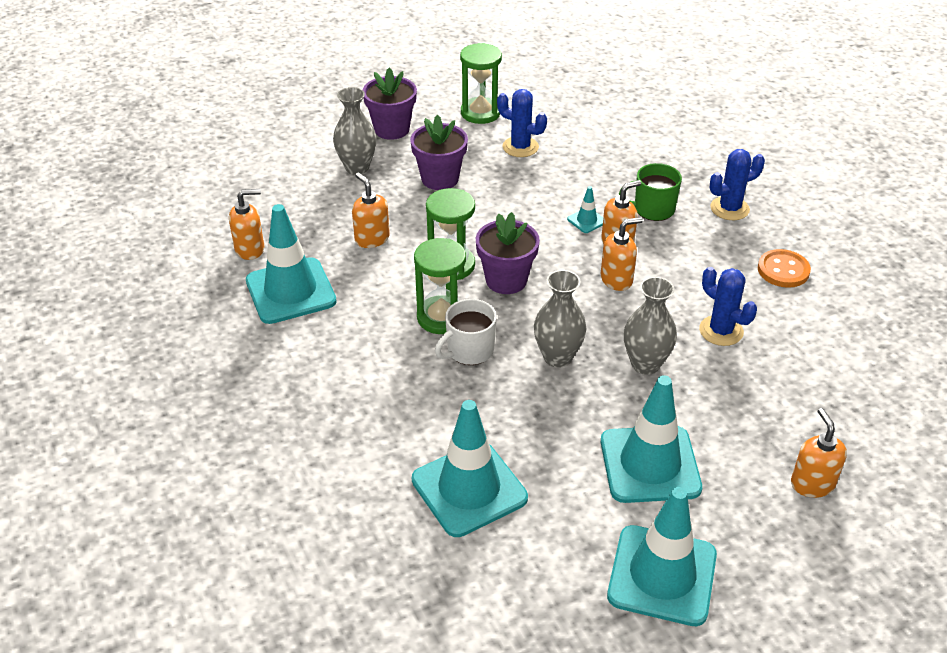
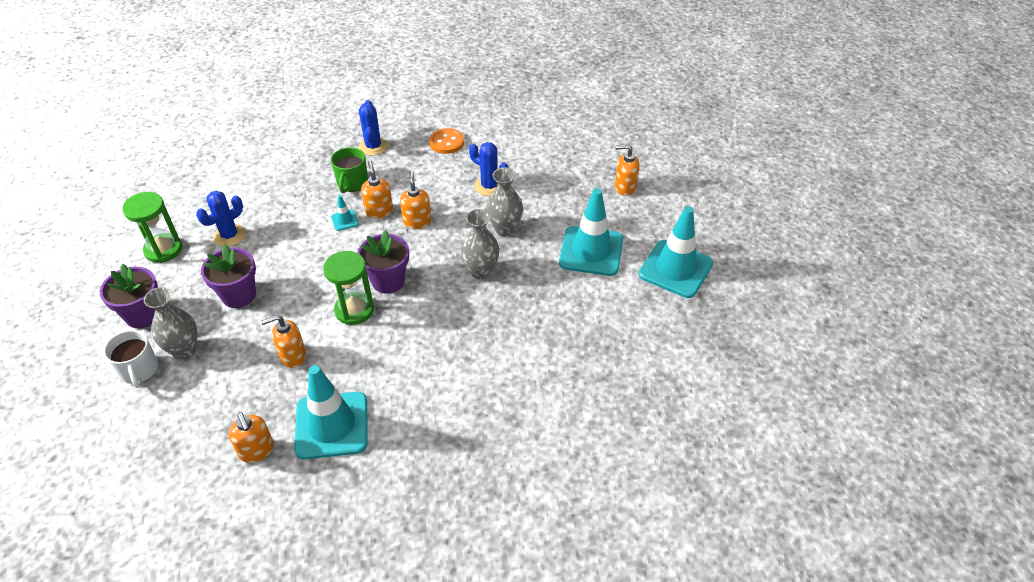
camera: 75 degrees left, 5 degrees up
orange soap dispenser [229,189,264,260] -> orange soap dispenser turned 150 degrees clockwise [228,412,274,463]
turquoise traffic cone [412,400,528,537] -> none
green hourglass [414,238,466,334] -> none
white mug [435,299,497,365] -> white mug moved to [104,330,158,388]
blue cactus [699,267,757,346] -> blue cactus turned 60 degrees clockwise [469,142,508,196]

